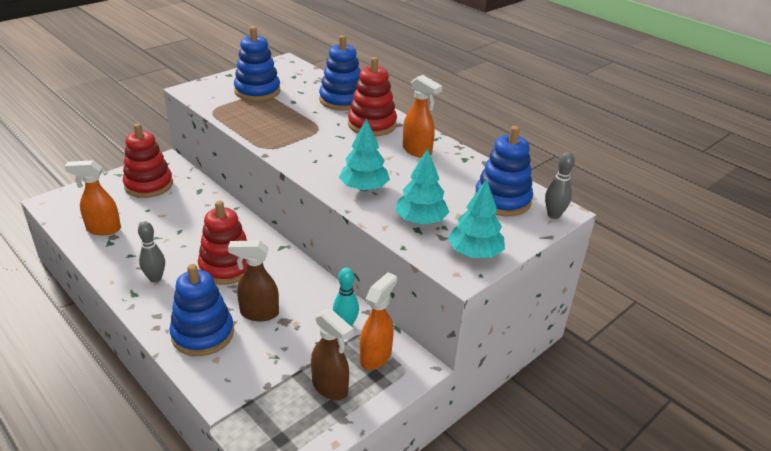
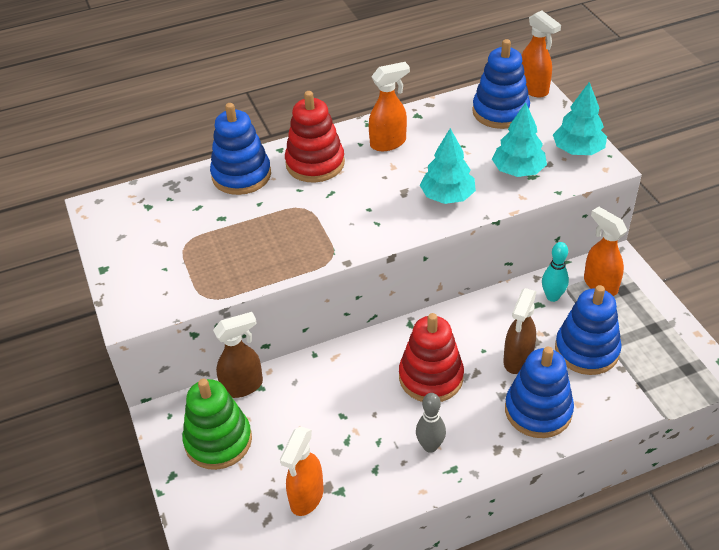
camera: 65 degrees left, 10 degrees up
red stacking toy [123,124,173,198] -> green stacking toy [183,379,252,470]
blue stacking toy [234,26,280,101] -> blue stacking toy moved to [555,285,622,375]
brown spray bottle [311,308,354,400] -> brown spray bottle moved to [213,312,263,398]
grey bowling pin [545,152,575,219] -> orange spray bottle [521,11,561,97]

